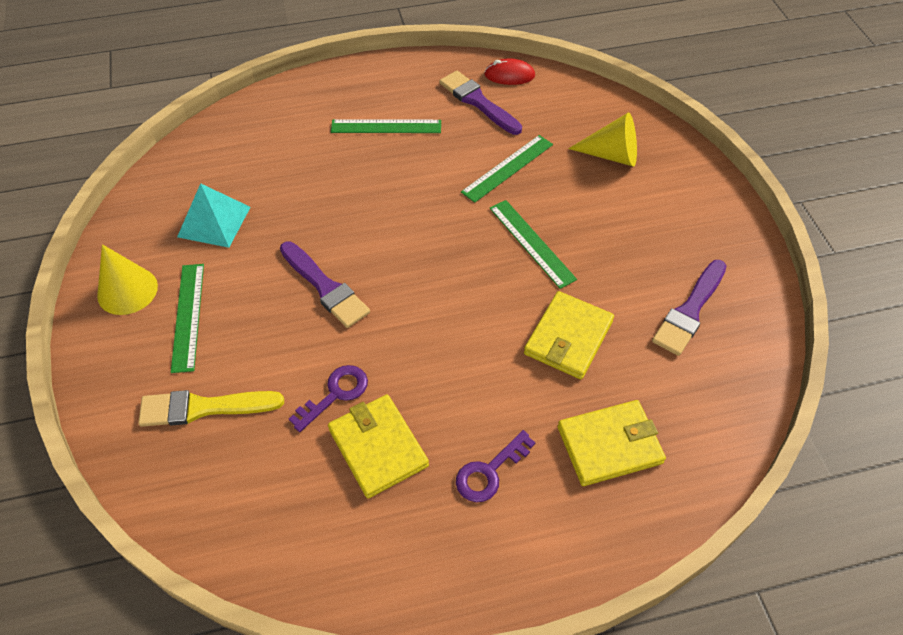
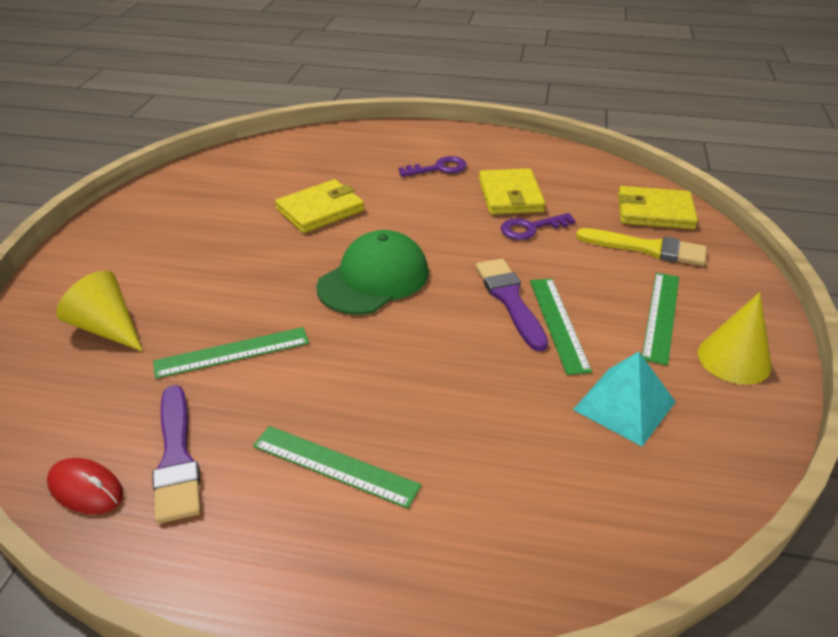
camera: 155 degrees left, 15 degrees down
green ruler [490,200,577,289] -> green ruler moved to [530,278,592,375]
yellow wallet [558,400,666,486] -> yellow wallet moved to [618,186,698,229]
purple brush [652,260,727,356] -> none
none -> green cap [316,230,429,315]

